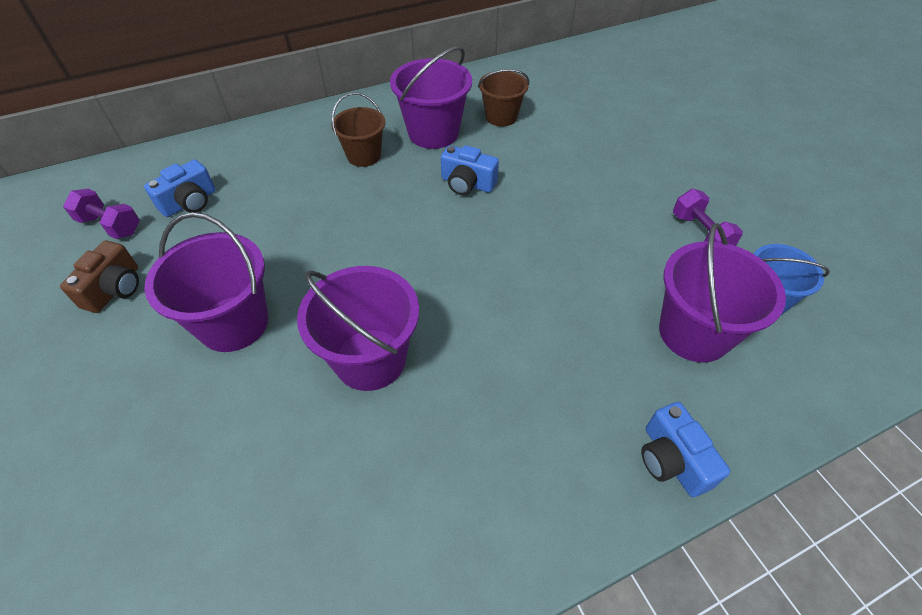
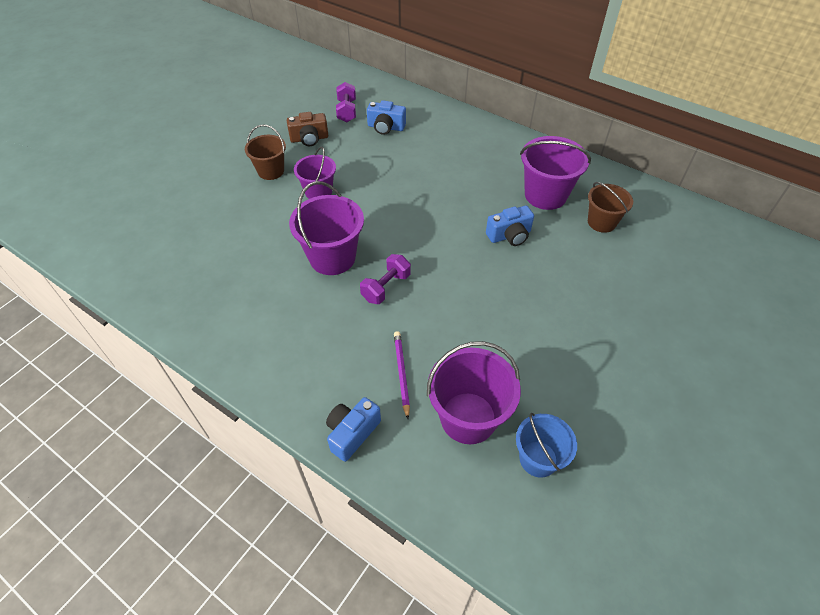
camera: 60 degrees right, 0 degrees up
purple bucket [144,212,269,352] -> purple bucket [294,147,336,199], size x0.64
brown bucket [331,92,386,167] -> brown bucket moved to [245,125,286,180]
blue camera [441,145,499,195] -> blue camera turned 105 degrees counterclockwise [486,206,534,246]
purple dumbbell [673,189,743,246] -> purple dumbbell moved to [360,254,411,304]
none -> purple pencil [394,331,410,419]

